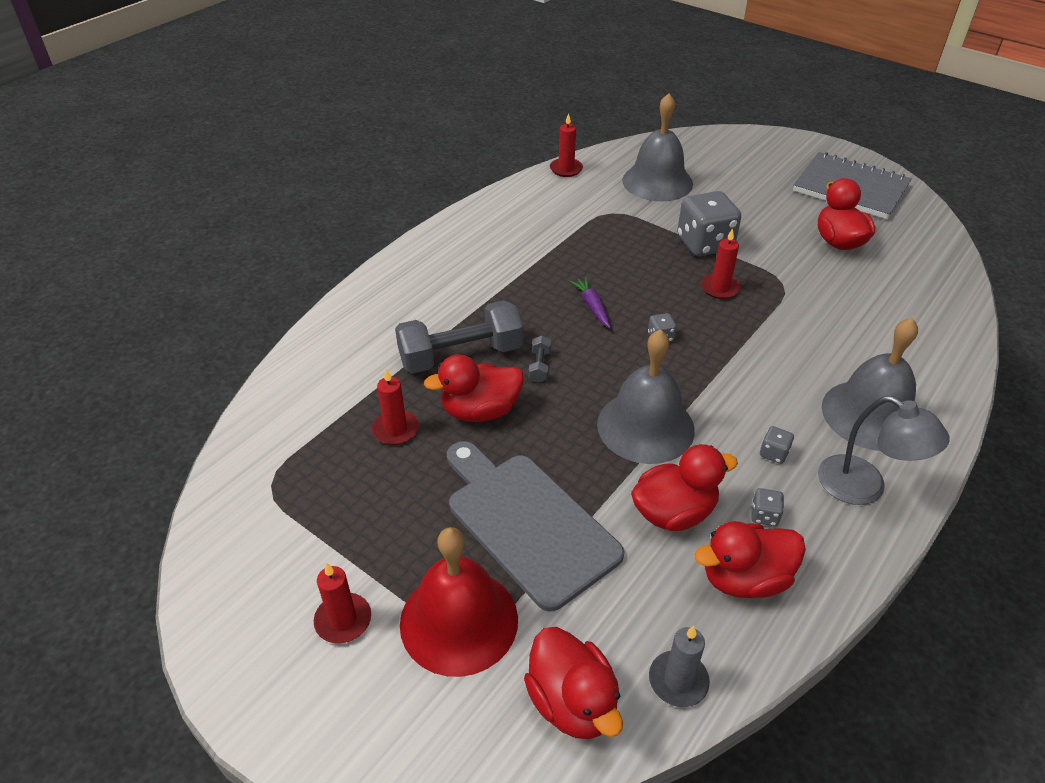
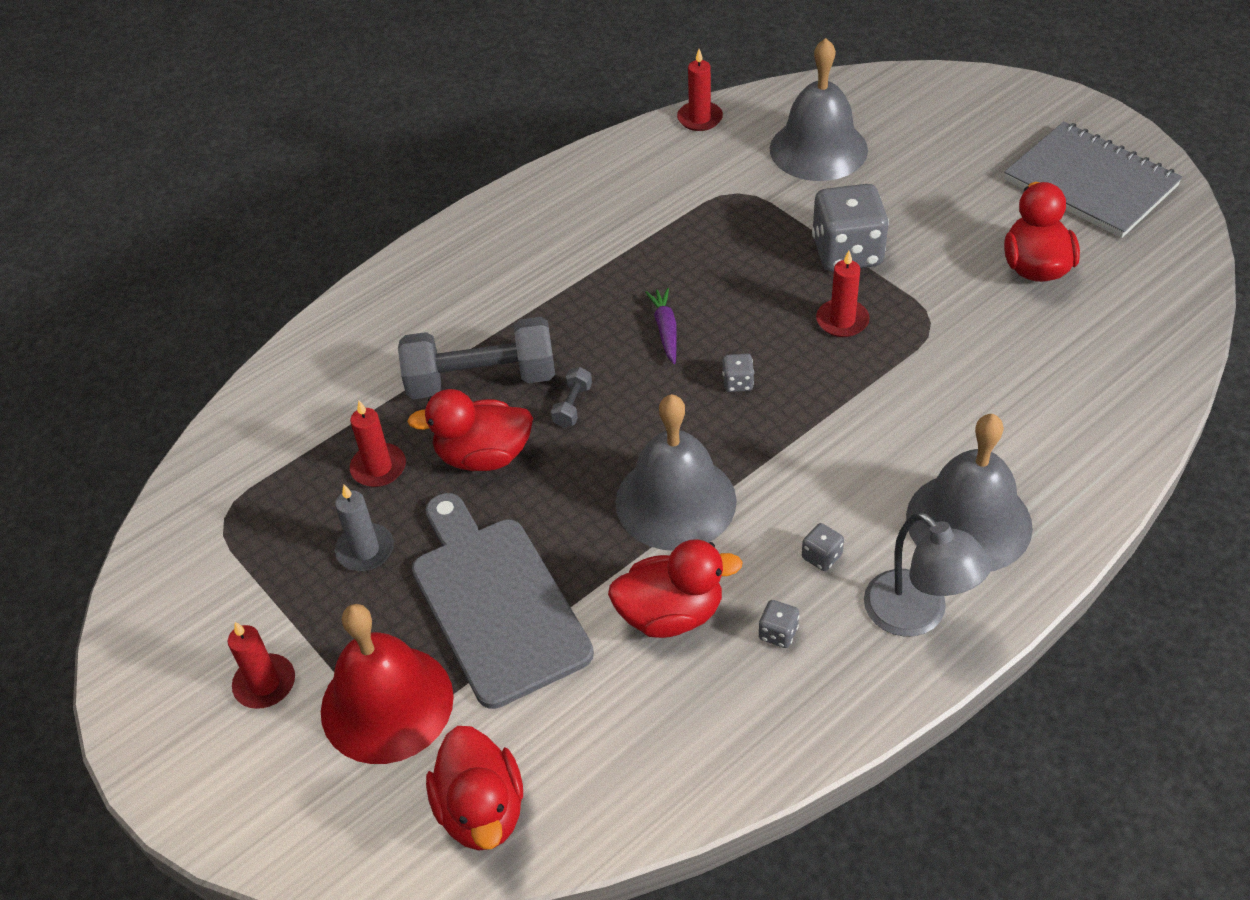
camera: 15 degrees right, 5 degrees up
grey candle [649,626,710,707] -> grey candle moved to [335,485,394,571]
red duck [694,521,806,598] -> none

